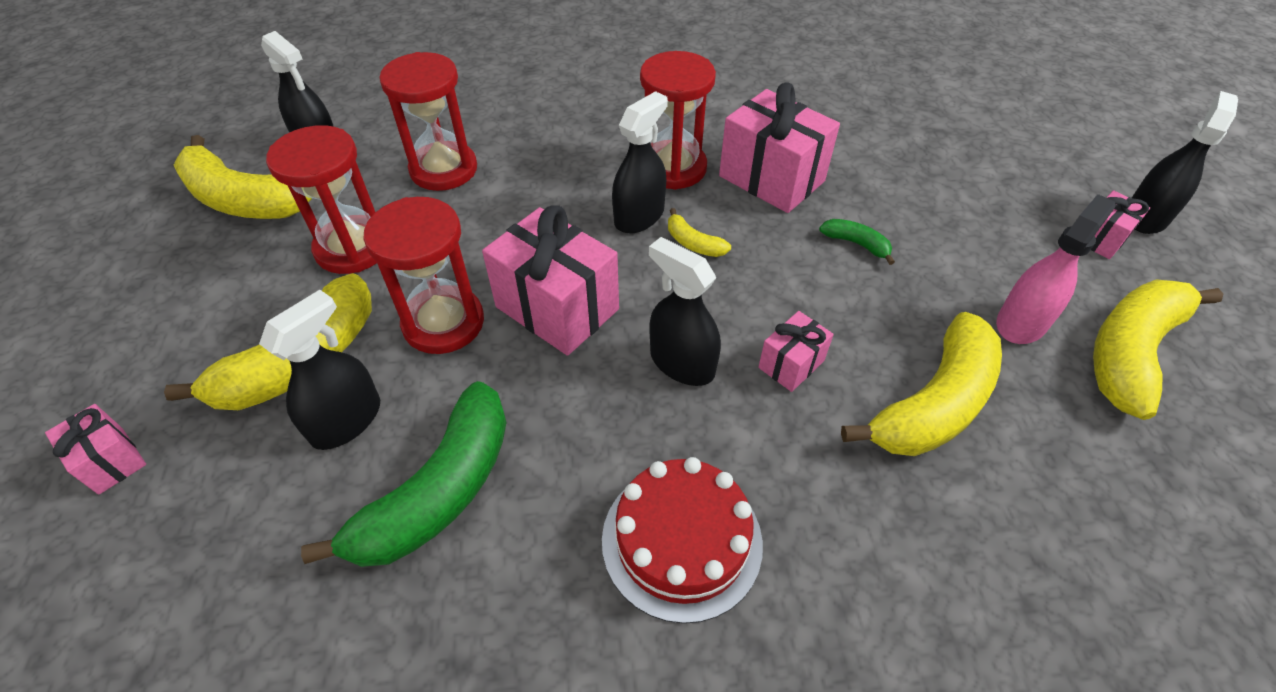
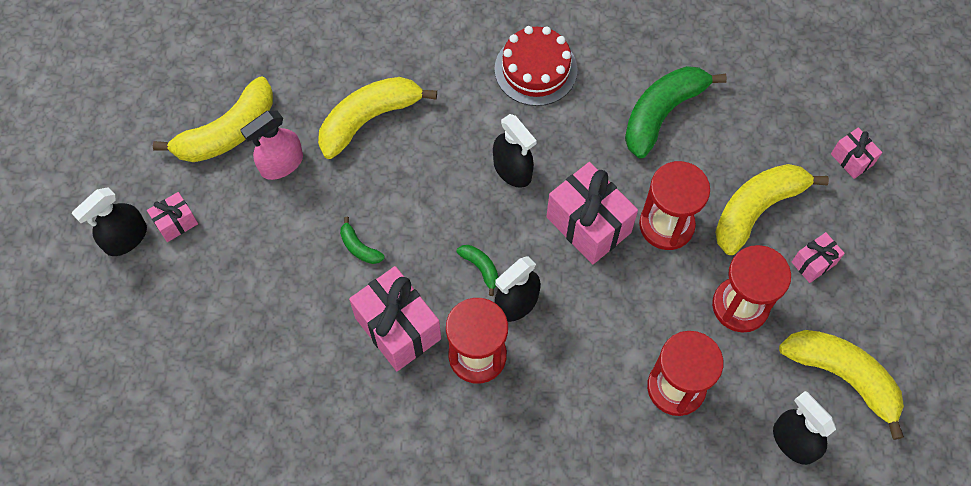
camera: 170 degrees left, 15 degrees up
black spray bottle [259,290,380,450] -> none
yellow banana [668,208,731,257] -> green banana [457,245,498,296]
pink gift [758,311,834,392] -> pink gift moved to [792,232,845,283]

